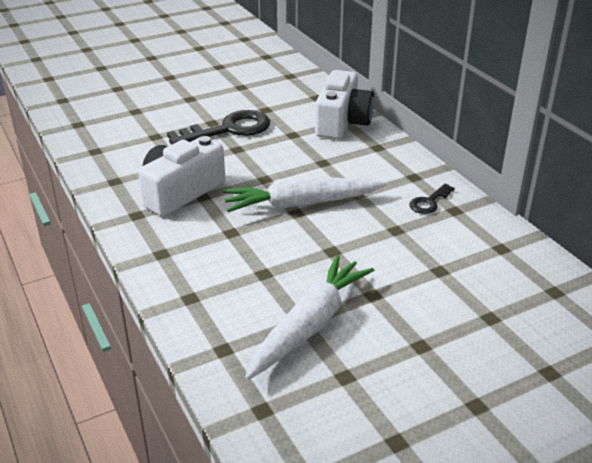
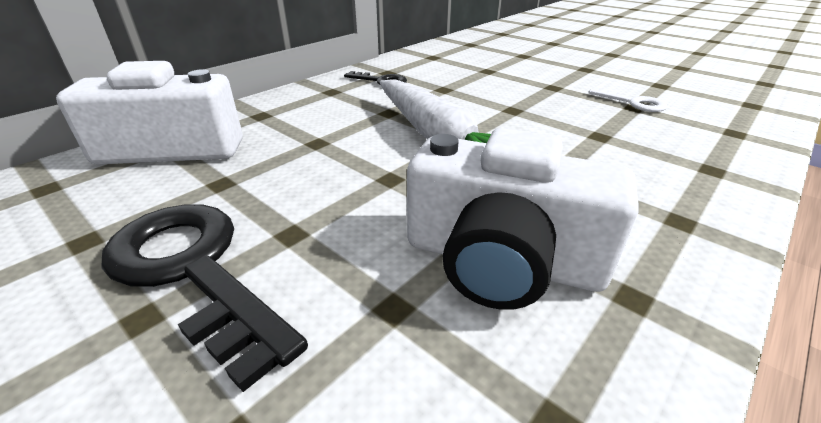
camera: 110 degrees left, 0 degrees up
white carrot [245,255,374,380] -> white key [588,87,667,112]

